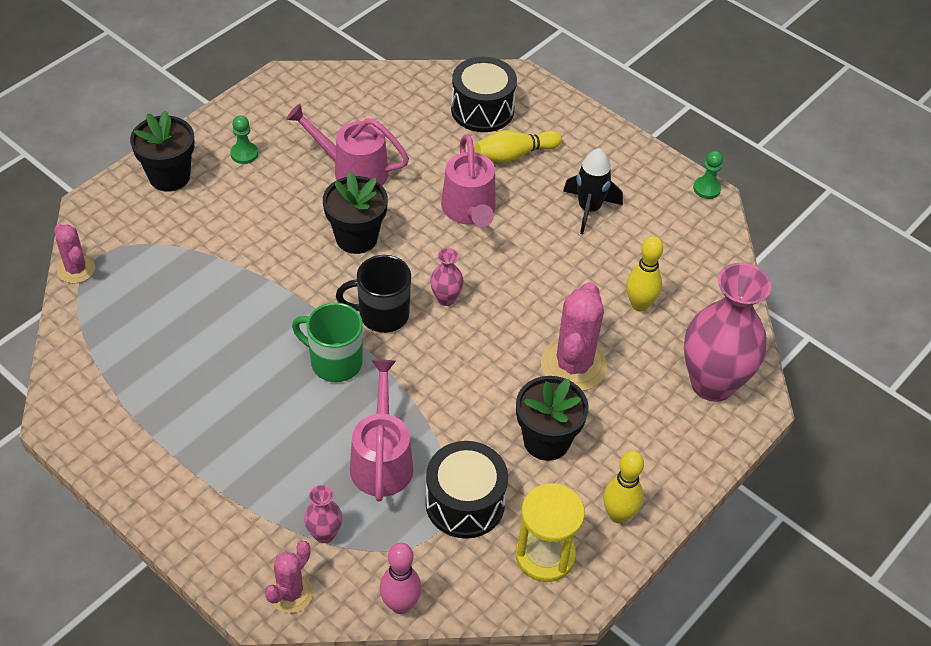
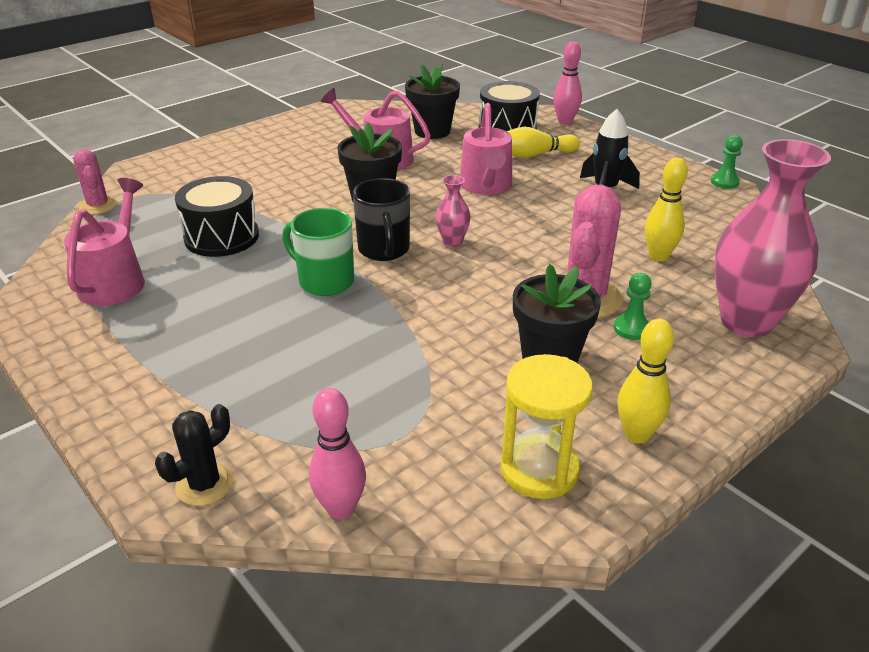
camera: 10 degrees right, 15 degrees down
black flower pot [130,111,195,192] -> black flower pot moved to [405,64,460,139]
green pawn [230,115,258,164] -> green pawn moved to [614,273,652,340]
pink cactus [265,541,313,613] -> black cactus [155,404,233,506]
pink vase [304,485,342,543] -> none
black mug [336,255,411,333] -> black mug turned 105 degrees counterclockwise [353,178,410,261]
pink watering can [350,360,413,502] -> pink watering can moved to [64,178,145,306]
black drum [425,441,508,539] -> black drum moved to [175,176,259,257]
none -> pink bowling pin [553,42,582,125]

